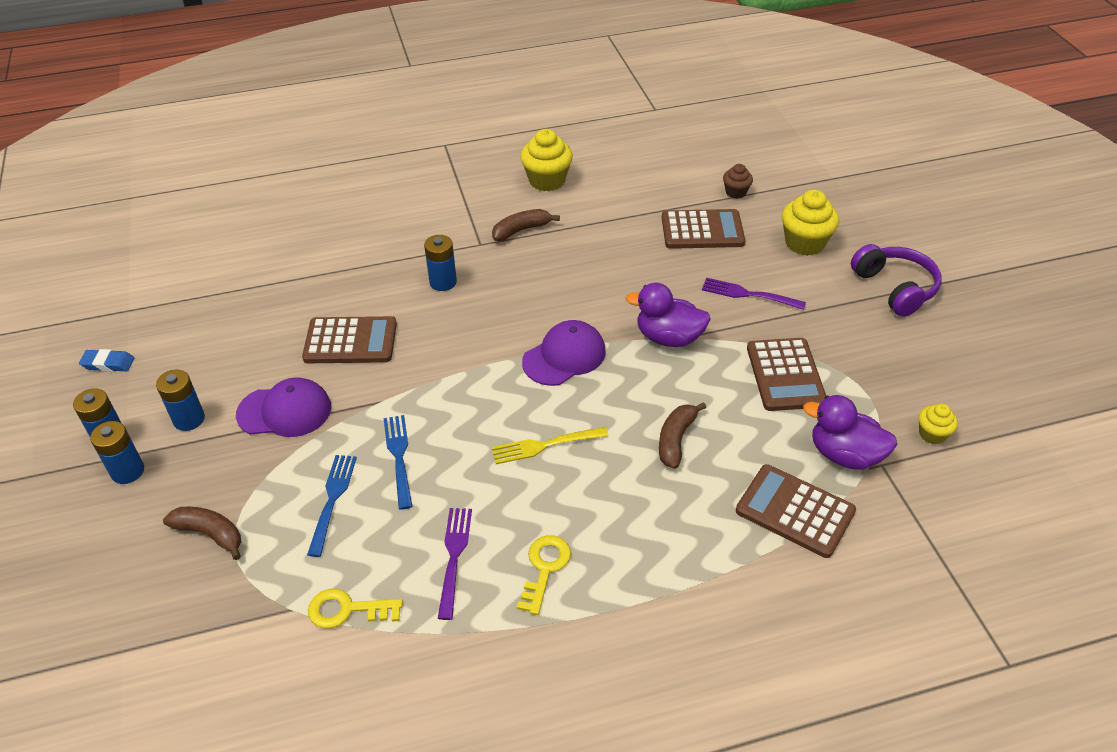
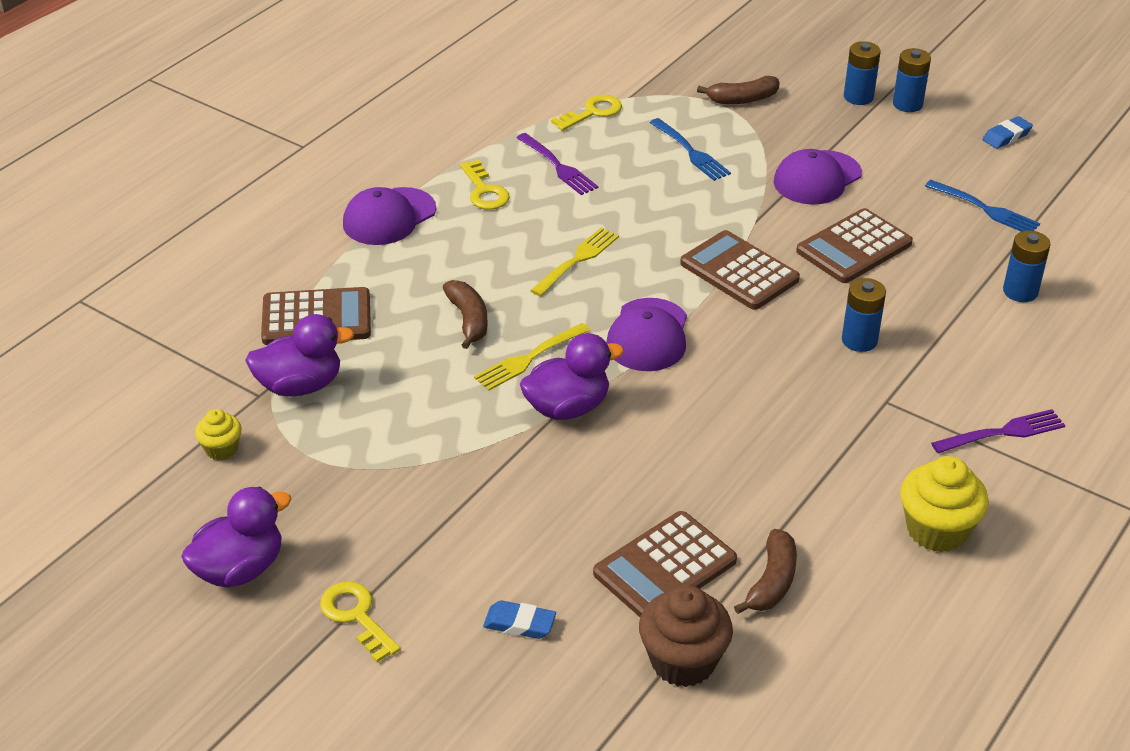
camera: 140 degrees right, 5 degrees down
blue battery [156,370,205,431] -> blue battery moved to [1003,230,1050,302]
blue fork [384,415,412,510] -> blue fork moved to [925,180,1040,232]
brown banana [492,209,560,241] -> brown banana moved to [734,529,797,614]
purple fork [702,278,806,310] -> purple fork moved to [931,409,1065,453]
brown cupcake [723,164,753,199] -> brown cupcake [639,585,733,687], size x1.78
brown calculator [747,338,826,411] -> brown calculator moved to [680,230,800,310]
yellow cupcake [782,190,839,256] -> blue eraser [483,600,556,639]
purple headphones [851,244,942,317] -> yellow key [320,581,400,662]
none -> purple duck [181,487,292,588]
none -> purple cap [343,187,436,245]
none -> yellow fork [474,323,590,391]

